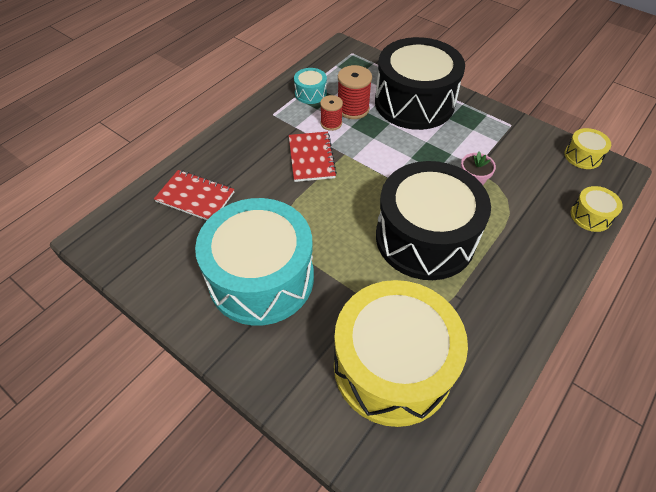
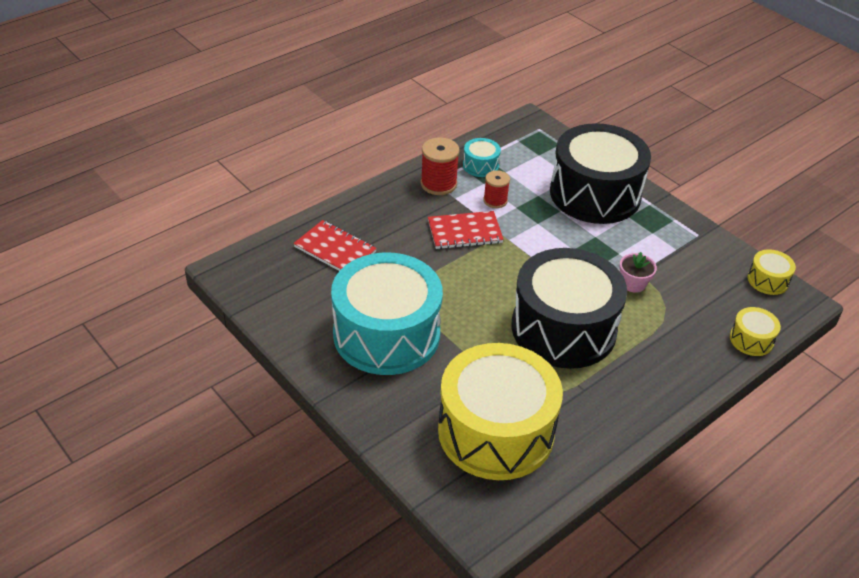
camera: 10 degrees right, 10 degrees down
red notebook [289,132,337,182] -> red notebook turned 75 degrees clockwise [428,211,504,249]
red spool [338,65,372,119] -> red spool moved to [421,137,460,195]

